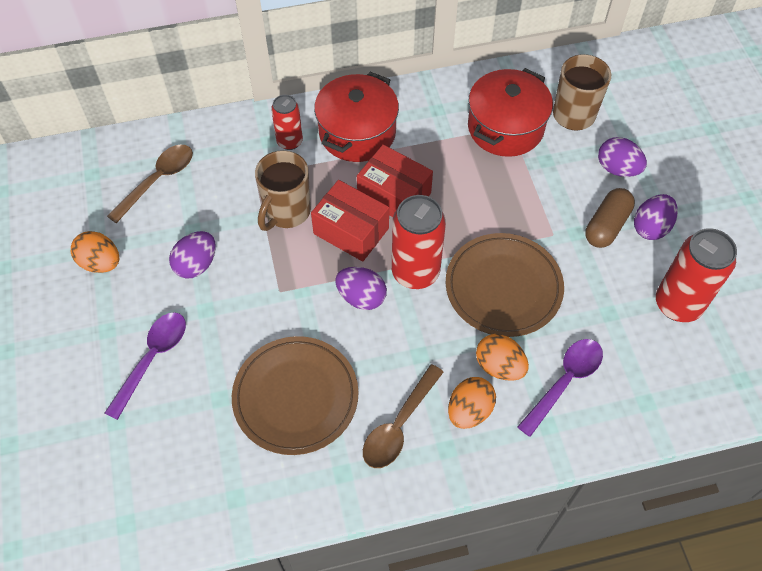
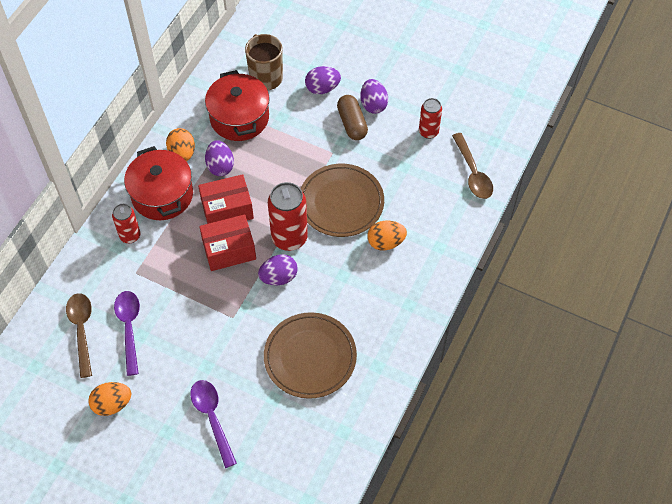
camera: 50 degrees left, 0 degrees up
purple egg [169,231,216,279] -> purple egg moved to [205,140,234,176]
brown mug [255,150,311,231] -> none
brown spoon [363,364,444,468] -> brown spoon moved to [452,133,493,199]
orange egg [448,377,496,429] -> orange egg moved to [166,128,195,161]
purple spoon [517,339,603,437] -> purple spoon moved to [114,291,140,376]
red can [656,228,737,322] -> red can [419,98,442,139], size x0.59

